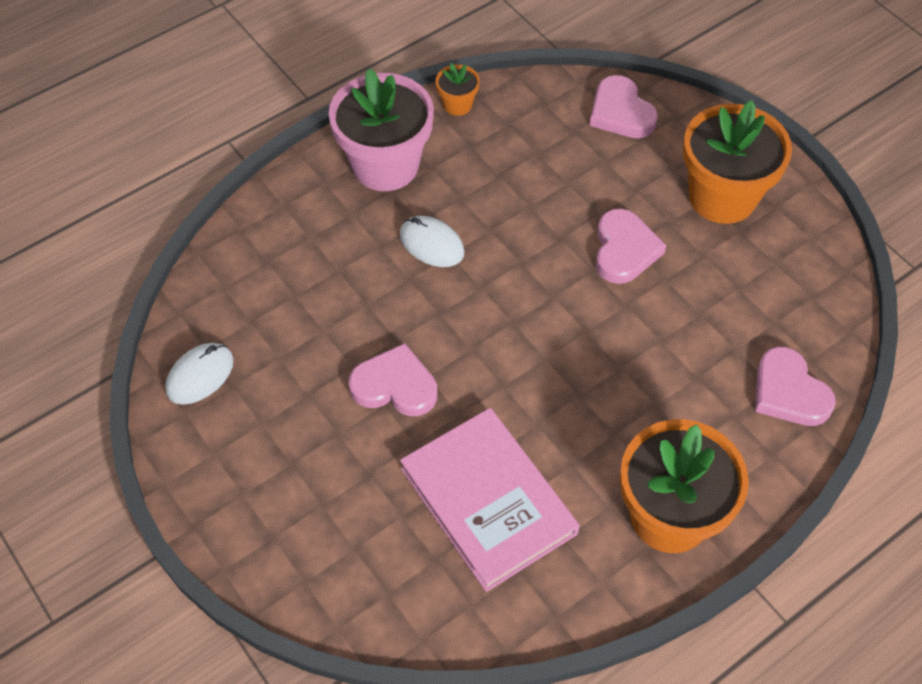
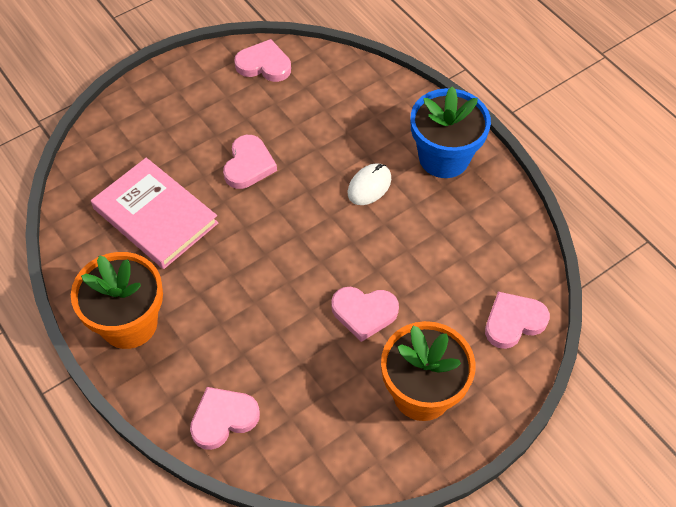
camera: 90 degrees right, 0 degrees up
white mouse [165,343,234,405] -> pink heart [234,39,291,82]
pink flower pot [329,69,434,191] -> blue flower pot [411,87,491,178]
pink book [400,408,580,592] -> pink book turned 75 degrees clockwise [91,158,218,269]
orange flower pot [436,63,480,116] -> none

